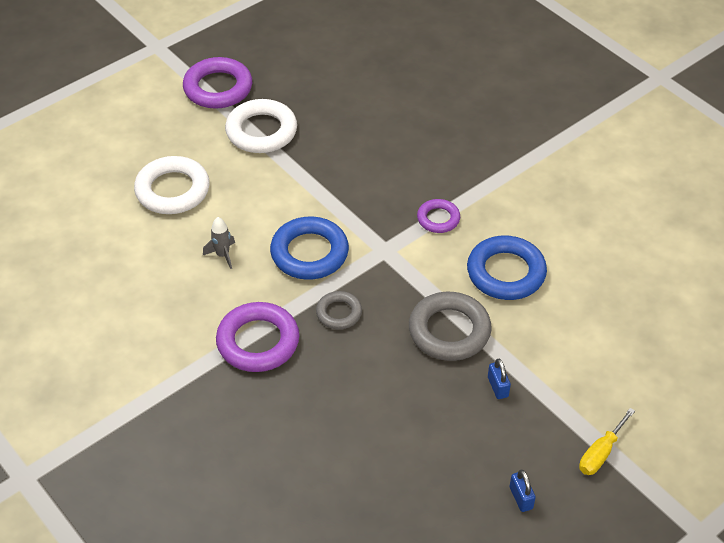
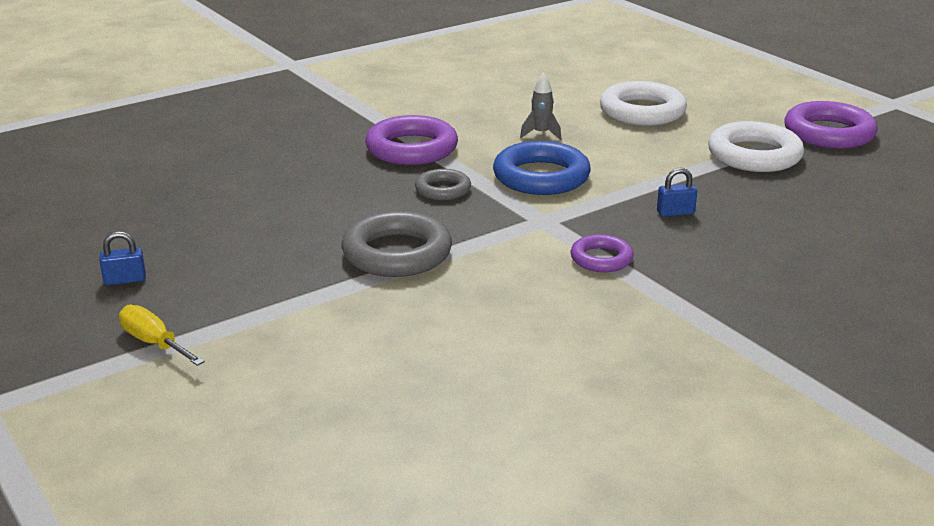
camera: 95 degrees right, 20 degrees down
blue ring [467,235,547,300] -> none
blue padlock [488,359,511,399] -> blue padlock moved to [657,168,697,217]

